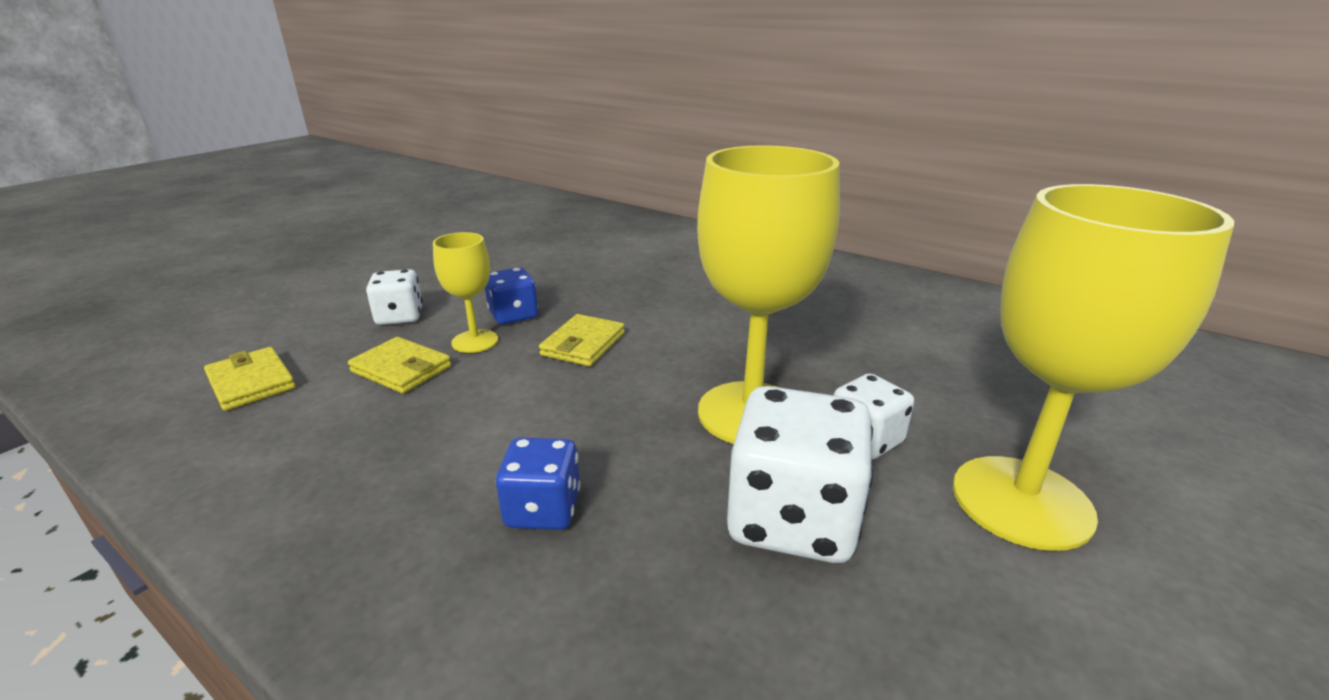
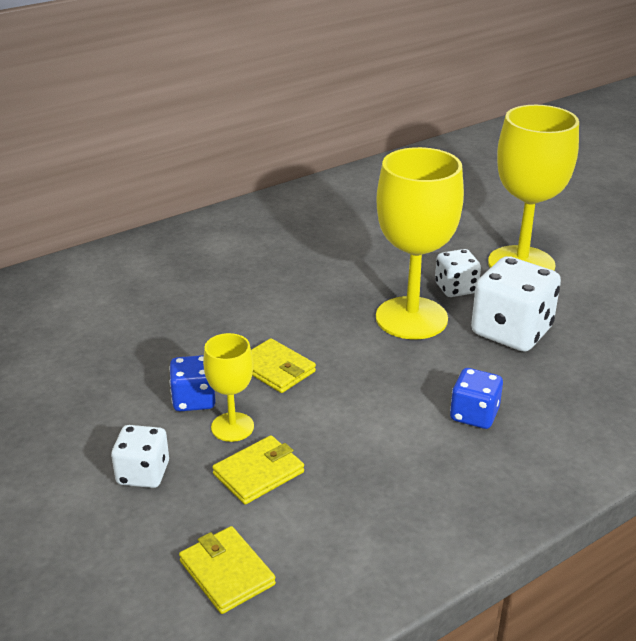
camera: 70 degrees left, 5 degrees up
yellow wallet [204,347,296,411] -> yellow wallet turned 75 degrees clockwise [179,526,276,614]

